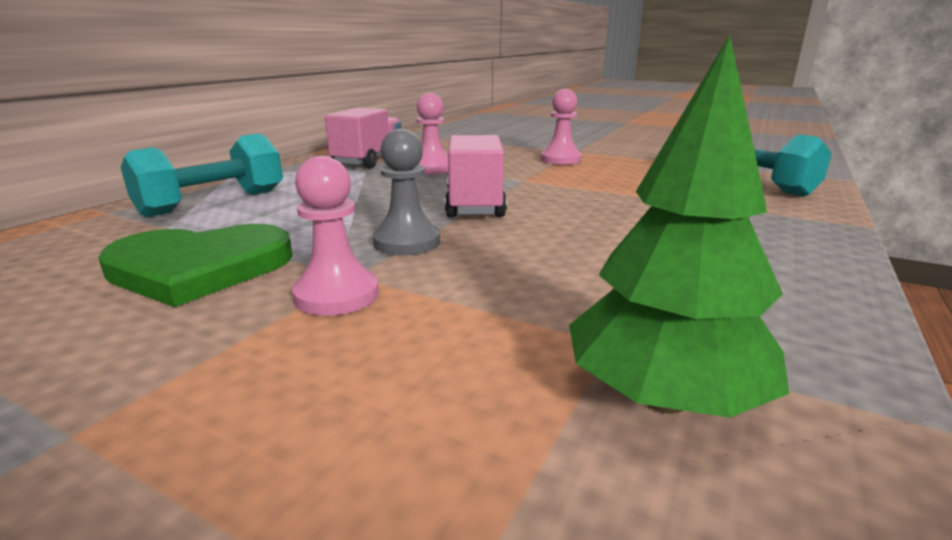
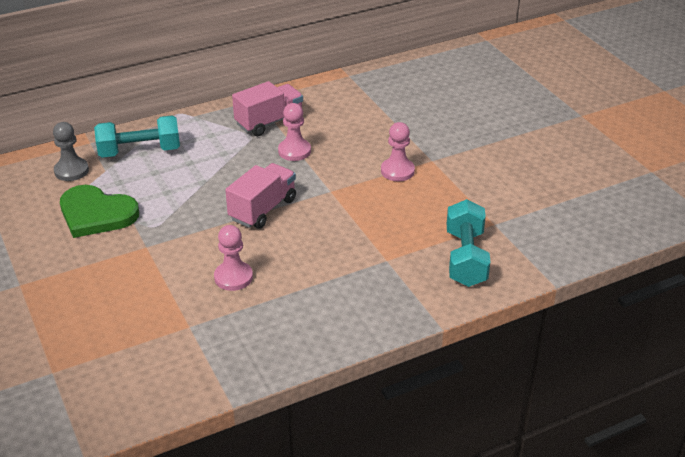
camera: 35 degrees right, 15 degrees up
pink pawn [292,156,379,316] -> pink pawn moved to [214,225,253,291]
grey pawn [373,129,440,255] -> grey pawn moved to [53,122,89,181]
green tree [569,35,789,418] -> none

